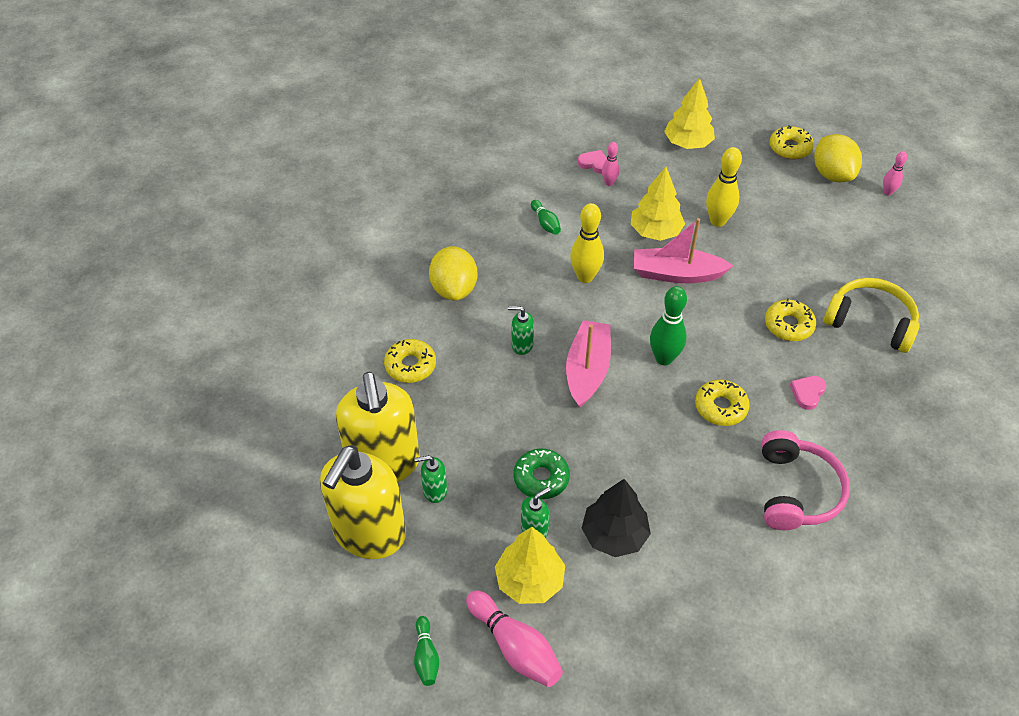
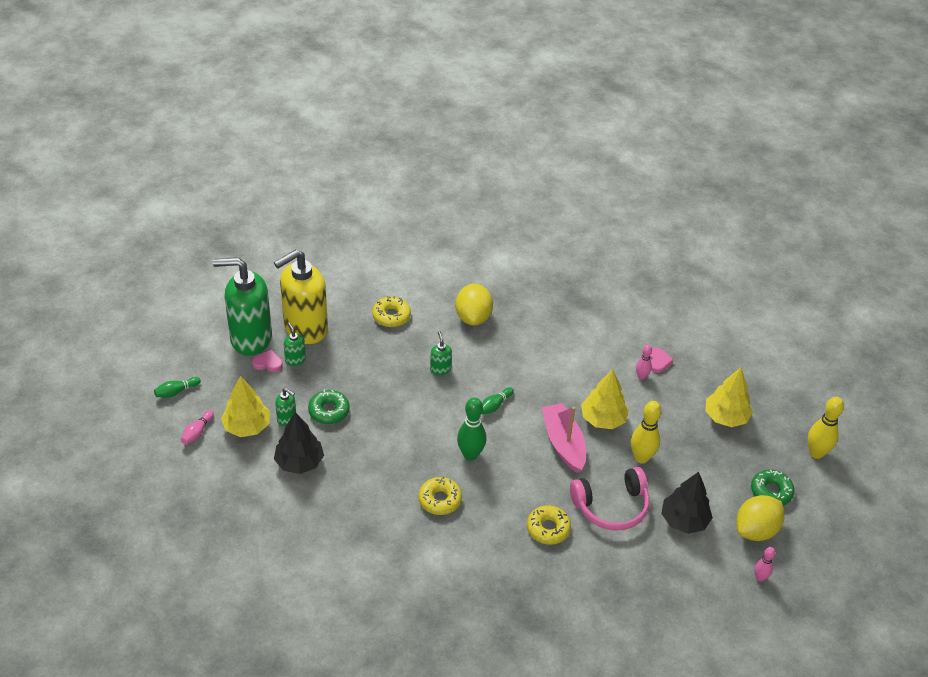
camera: 65 degrees right, 5 degrees down
yellow soap dispenser [320,445,406,559] -> green soap dispenser [213,257,272,356]
yellow lemon [429,246,478,301] -> yellow lemon turned 60 degrees counterclockwise [455,284,493,326]
pink bowling pin [466,590,563,687] -> pink bowling pin [181,410,214,445], size x0.57
green bowling pin [531,200,561,235] -> green bowling pin moved to [482,387,514,415]
pink boat [566,320,611,408] -> none
yellow bowling pin [570,203,604,283] -> yellow bowling pin moved to [808,397,844,459]
pink headphones [761,430,850,530] -> pink headphones moved to [570,467,650,531]
yellow donut [770,125,814,159] -> green donut [751,470,794,506]
pink heart [790,376,826,410] -> pink heart moved to [252,350,282,372]
yellow headphones [824,278,920,353] -> none
none -> black tree [661,472,713,534]

